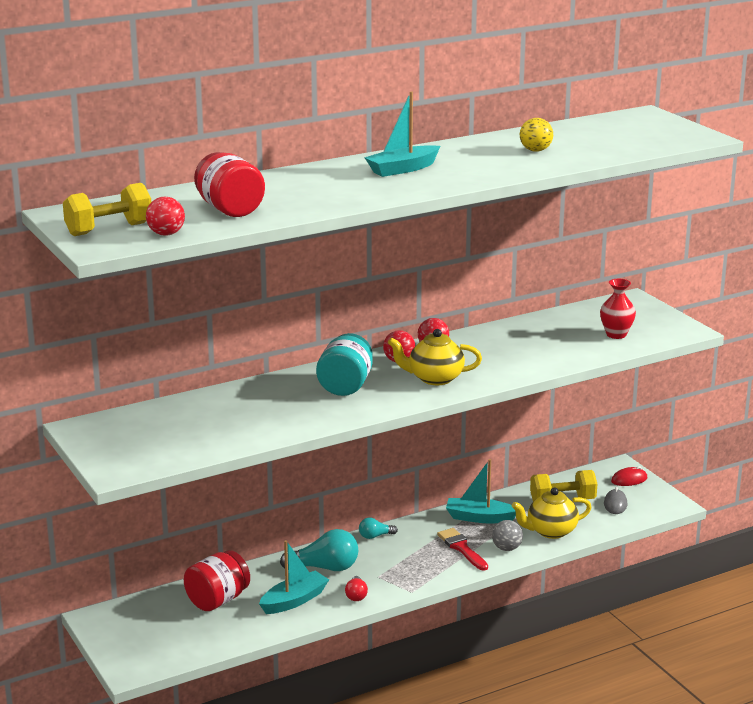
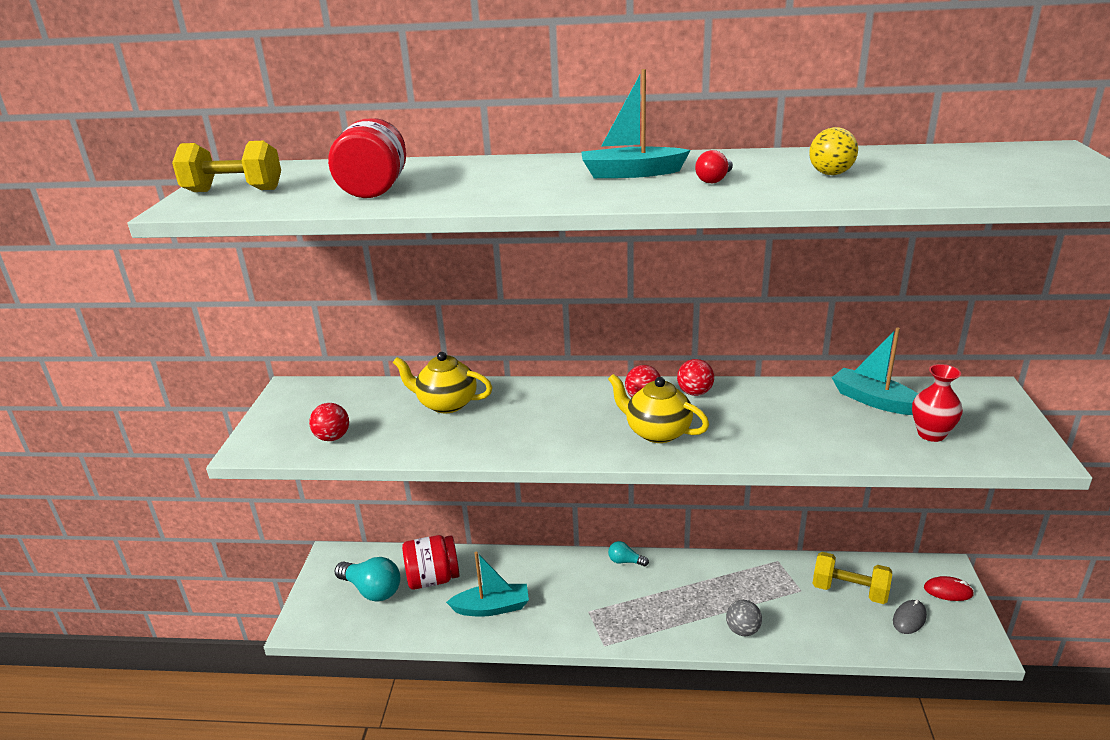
camera: 35 degrees right, 5 degrees up
red ball [146,197,185,235] -> red ball moved to [309,403,349,441]
turquoise light bulb [280,529,358,571] -> turquoise light bulb moved to [335,557,400,602]
turquoise jar [316,333,373,396] -> none
red light bulb [345,576,368,601] -> red light bulb moved to [695,150,733,183]
red brush [437,528,488,571] -> none
turquoise boat [446,459,516,523] -> turquoise boat moved to [831,327,918,415]
yellow teapot [512,488,592,539] -> yellow teapot moved to [393,352,493,413]

